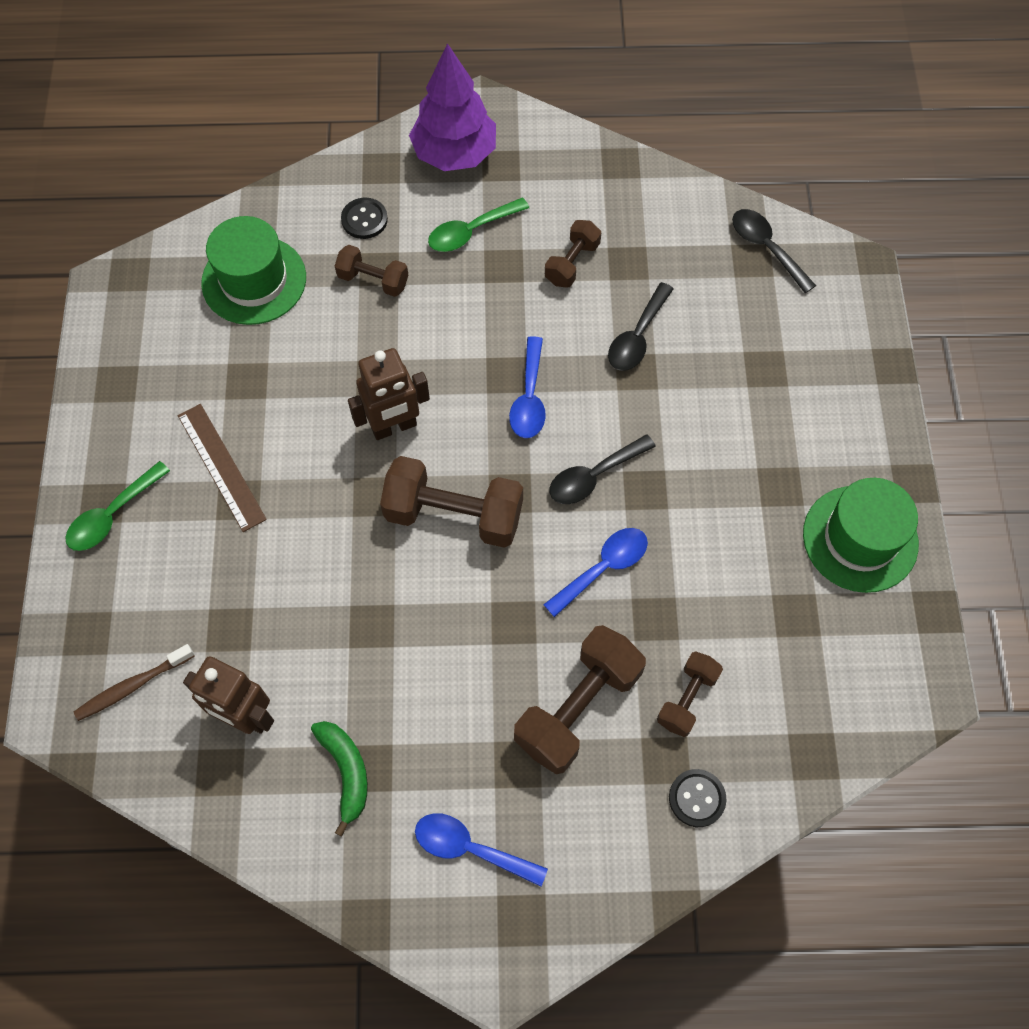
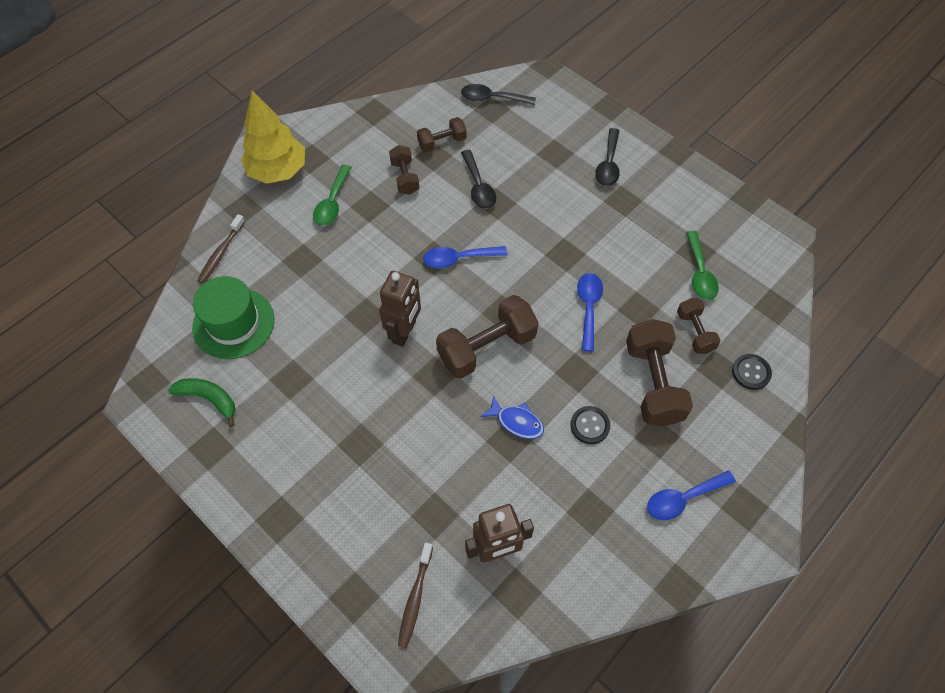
camera: 45 degrees left, 5 degrees down
green spoon [65,461,170,551] -> green spoon moved to [686,231,719,300]
brown ruler [178,404,267,532] -> none
green banana [311,721,368,836] -> green banana moved to [168,378,235,427]
brown dumbbell [335,245,408,297] -> brown dumbbell moved to [417,117,467,152]
black button [341,198,388,239] -> black button moved to [571,406,610,444]
purple tree [409,43,496,171] -> yellow tree [241,90,305,184]
blue spoon [509,336,546,438] -> blue spoon turned 120 degrees clockwise [423,246,507,268]
black spoon [550,434,656,504] -> black spoon moved to [595,128,620,186]
green hat [803,478,919,593] -> none
none -> brown toothbrush [197,214,245,284]
none -> blue fish [481,395,544,439]

